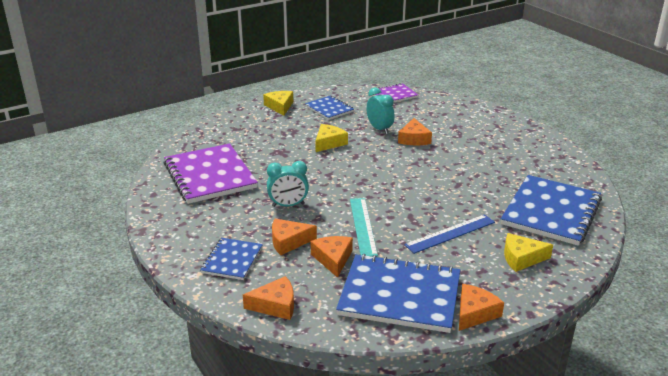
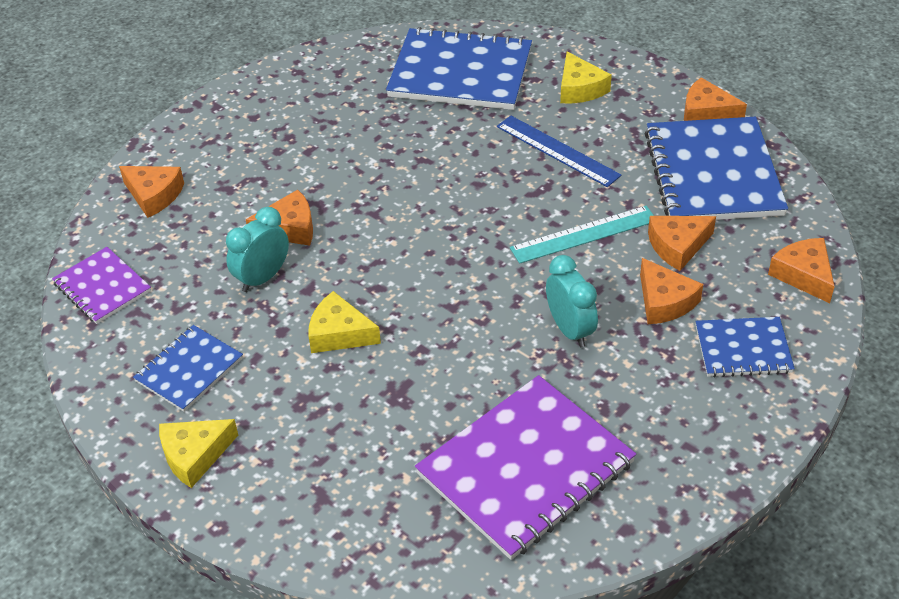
camera: 105 degrees left, 15 degrees up
none -> orange cheese [119,166,184,218]

